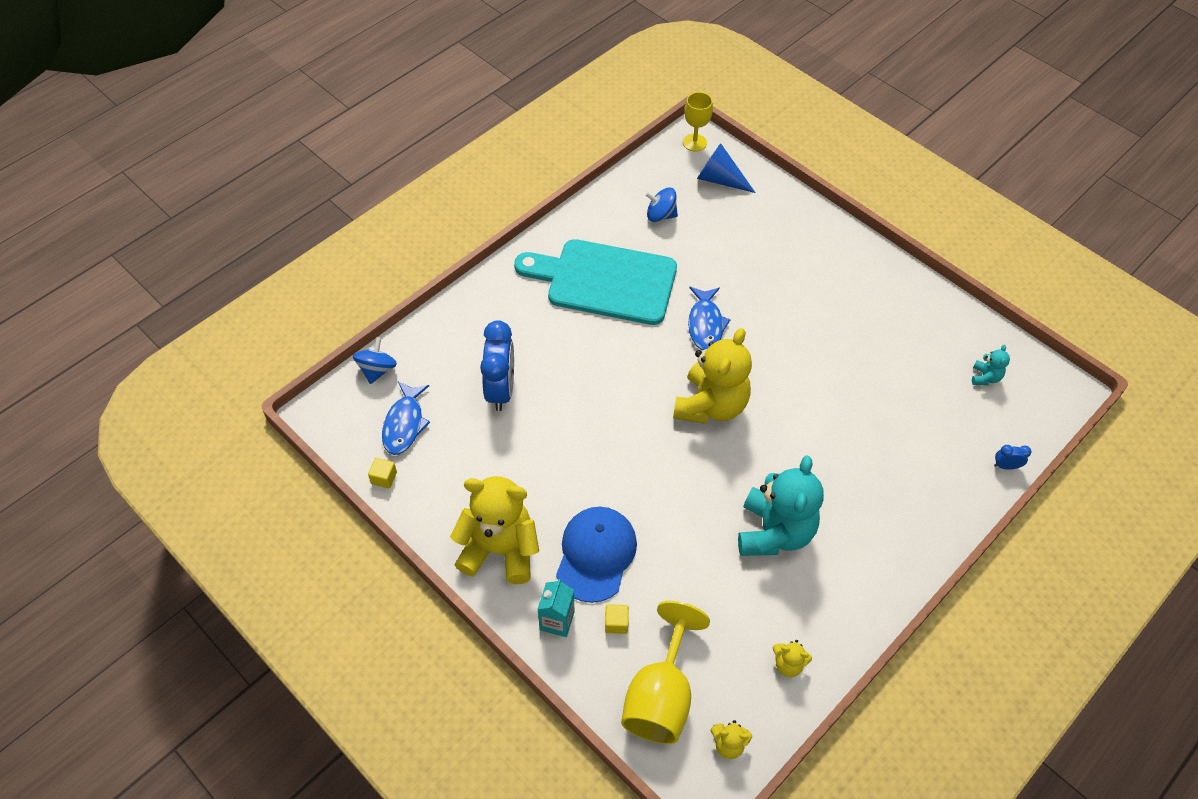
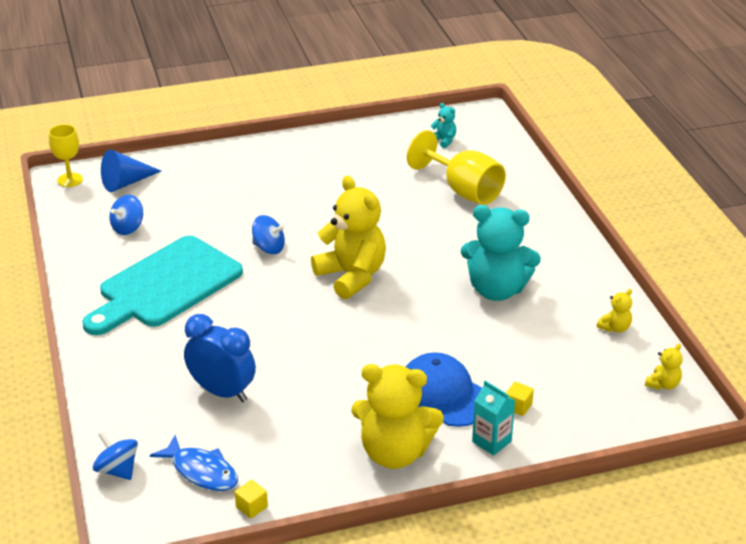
camera: 60 degrees left, 20 degrees down
yellow teddy bear [450,476,539,584] -> yellow teddy bear turned 120 degrees counterclockwise [351,364,444,469]
yellow goblet [621,601,710,744] -> yellow goblet moved to [407,130,506,205]
blue fish [688,287,731,350] -> blue spinning top [252,215,285,254]
turquoise teddy bear [738,455,824,556] -> turquoise teddy bear turned 150 degrees clockwise [461,205,541,301]
blue clock [994,445,1032,470] -> none

